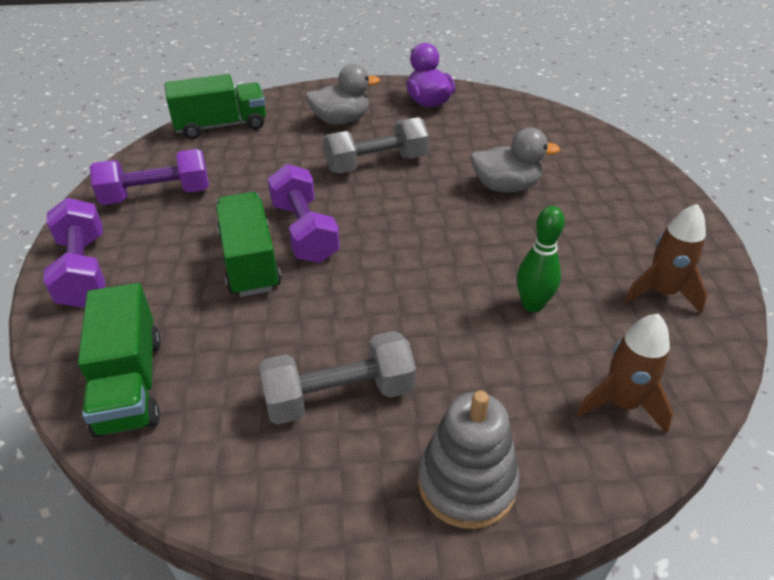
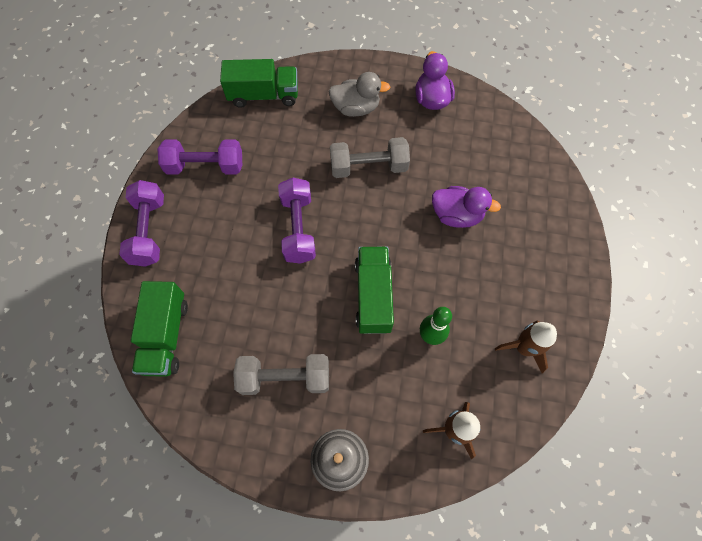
camera: 15 degrees right, 25 degrees up
green truck [216,192,281,297] -> green truck moved to [355,247,394,334]
grey duck [470,127,560,193] -> purple duck [432,186,501,228]

